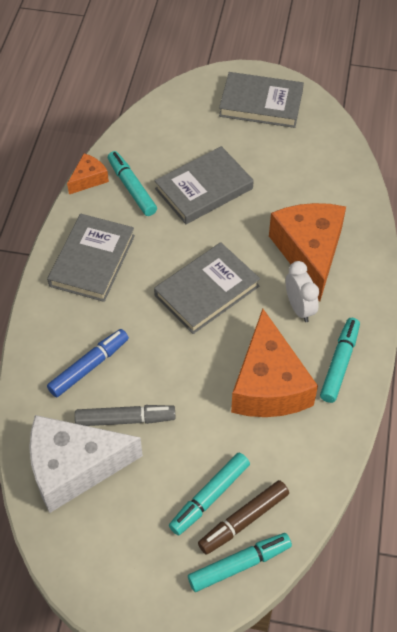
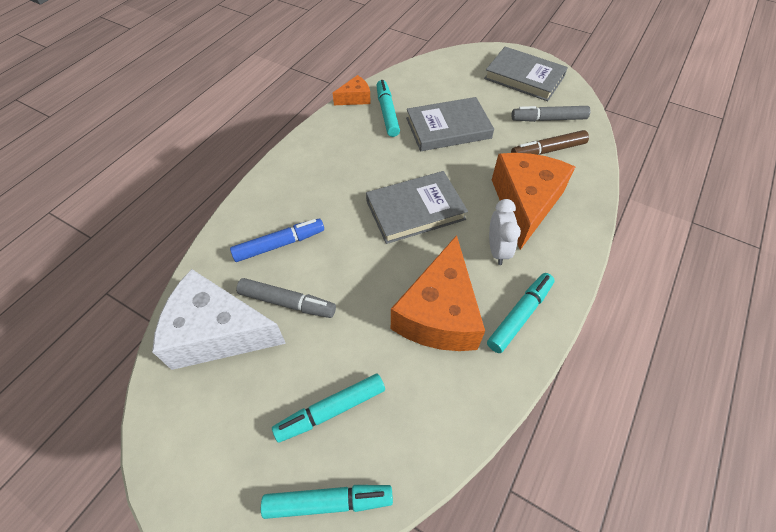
camera: 20 degrees right, 0 degrees up
grey book [47,214,135,302] -> none
brown marker [198,480,289,555] -> brown marker moved to [511,130,589,155]
none -> grey marker [511,106,590,122]

